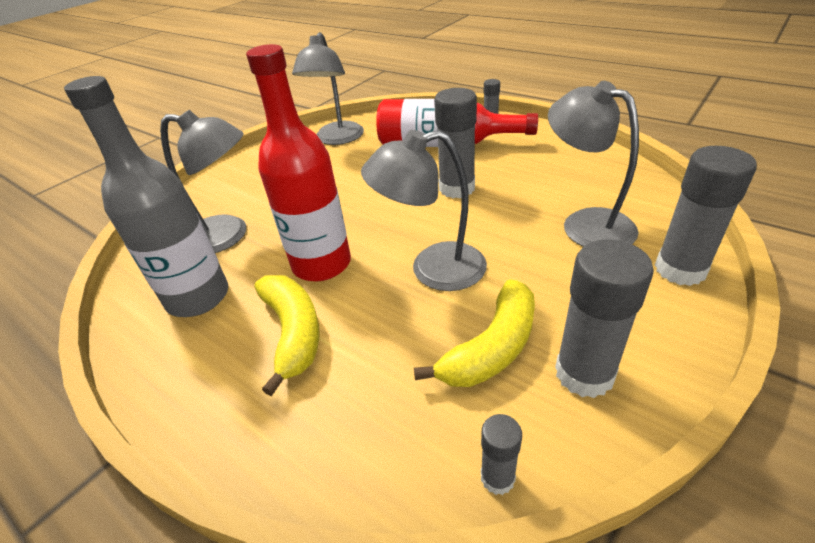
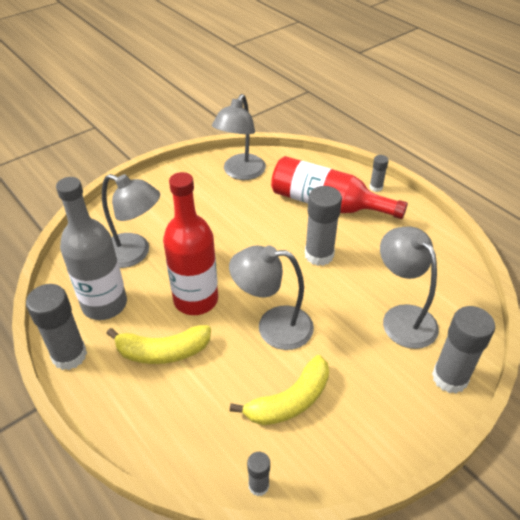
camera: 10 degrees right, 5 degrees up
yellow banana [255,275,320,396] -> yellow banana turned 90 degrees clockwise [106,325,211,364]
grey glue stick [555,239,654,398] -> grey glue stick moved to [26,284,87,370]

